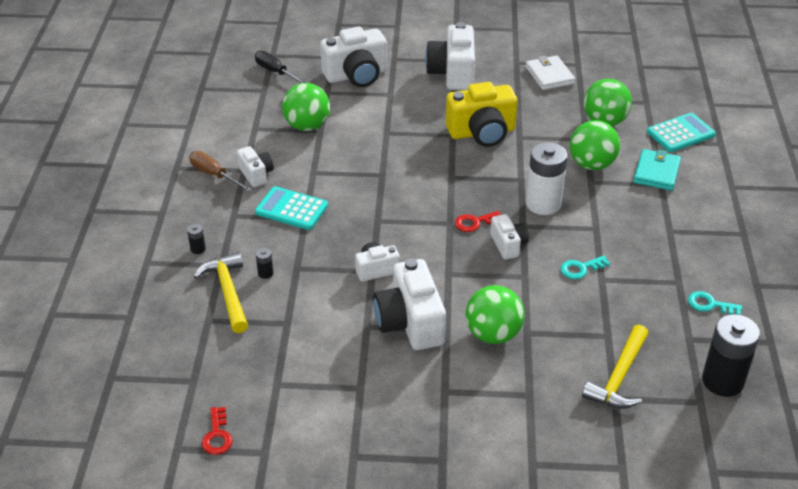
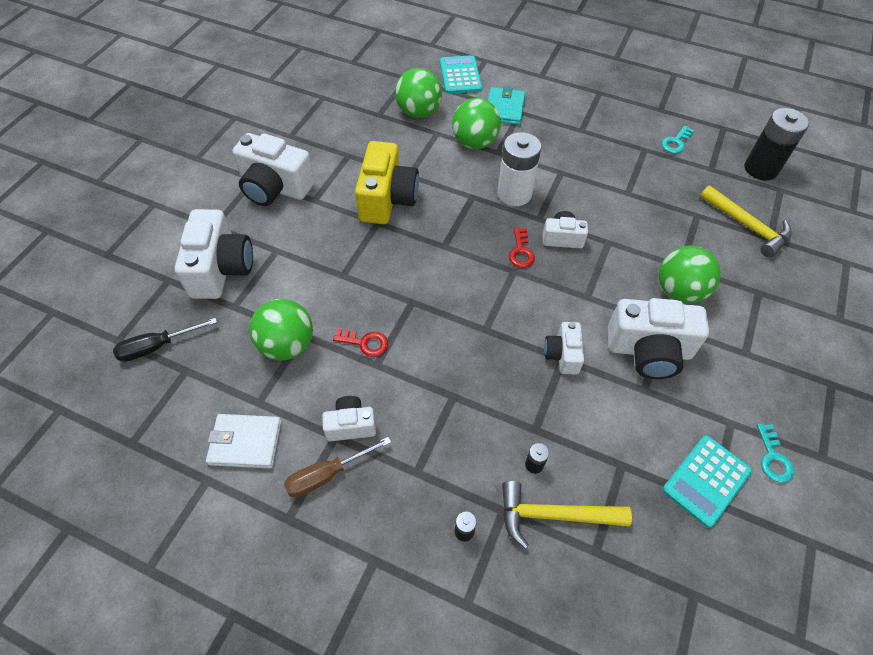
camera: 70 degrees left, 15 degrees up
red key [202,407,233,455] -> red key moved to [333,328,388,357]
turquoise calculator [255,186,328,230] -> turquoise calculator moved to [662,435,752,528]
white wallet [526,55,575,90] -> white wallet moved to [206,414,281,468]
turquoise key [561,255,610,279] -> turquoise key moved to [757,424,794,483]
turquoise wallet [634,149,681,191] -> turquoise wallet turned 60 degrees clockwise [488,86,525,125]

